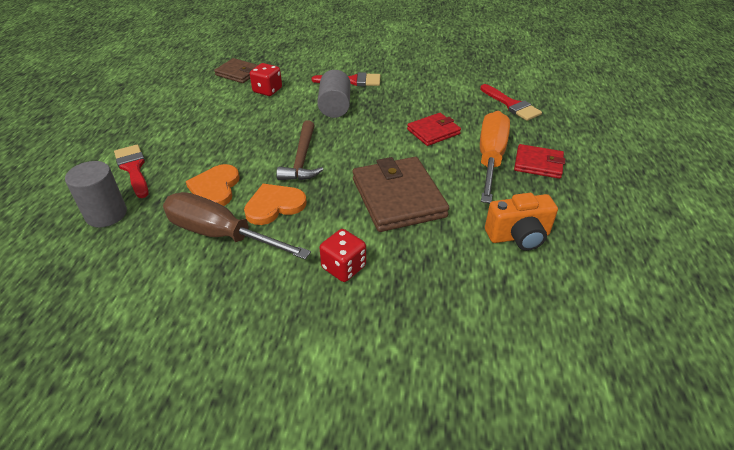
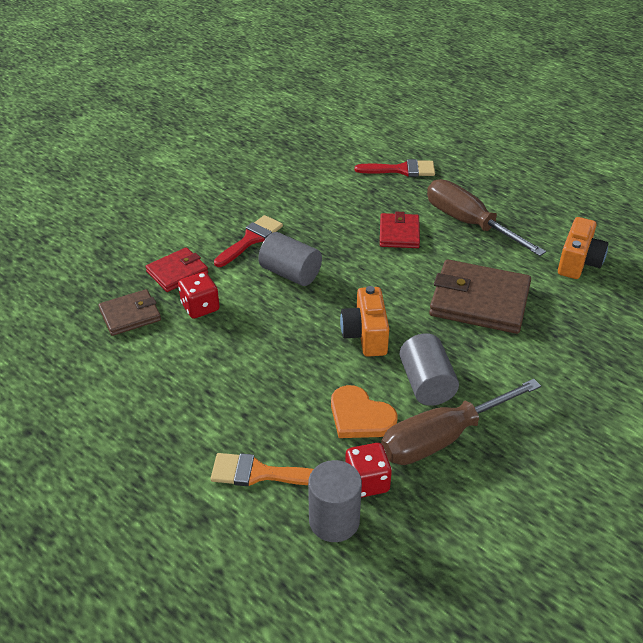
camera: 55 degrees left, 0 degrees up
red brush [114,144,149,198] -> orange brush [211,453,313,486]
orange heart [244,184,307,225] -> grey cylinder [400,333,459,406]
brown hammer [277,120,323,180] -> orange camera [340,286,389,357]
red dice [320,229,366,282] -> red dice moved to [345,443,392,498]
orange screwdriver [480,111,510,203] -> brown screwdriver [427,179,546,256]
red wallet [514,144,565,179] -> red wallet moved to [145,247,208,292]

